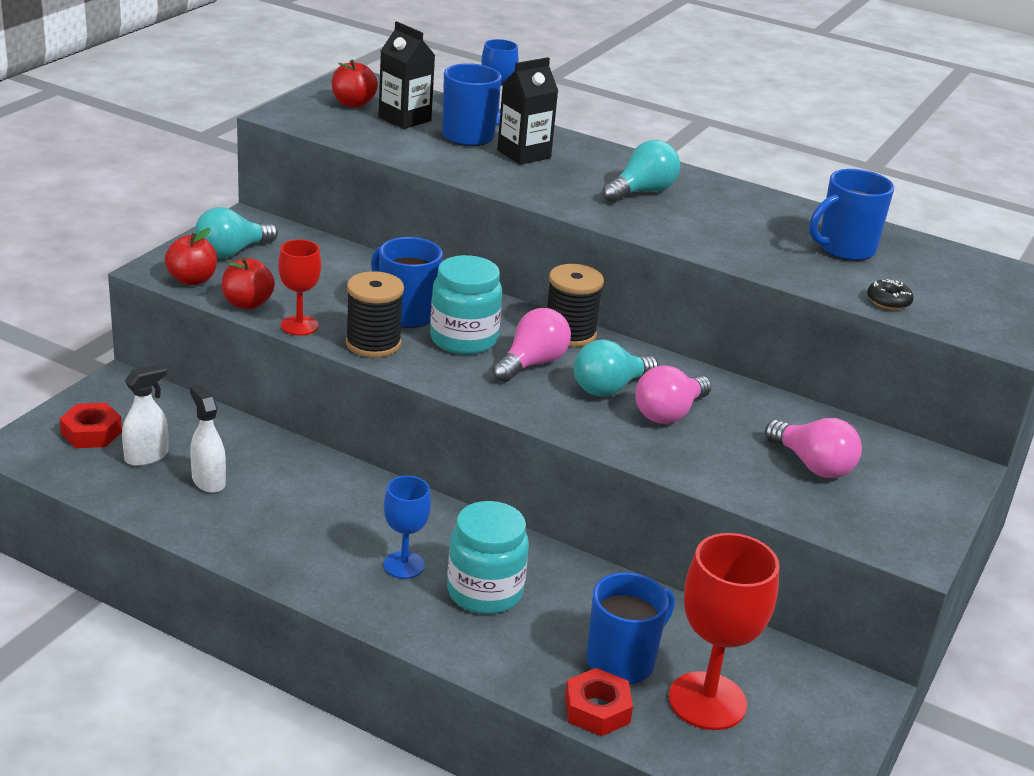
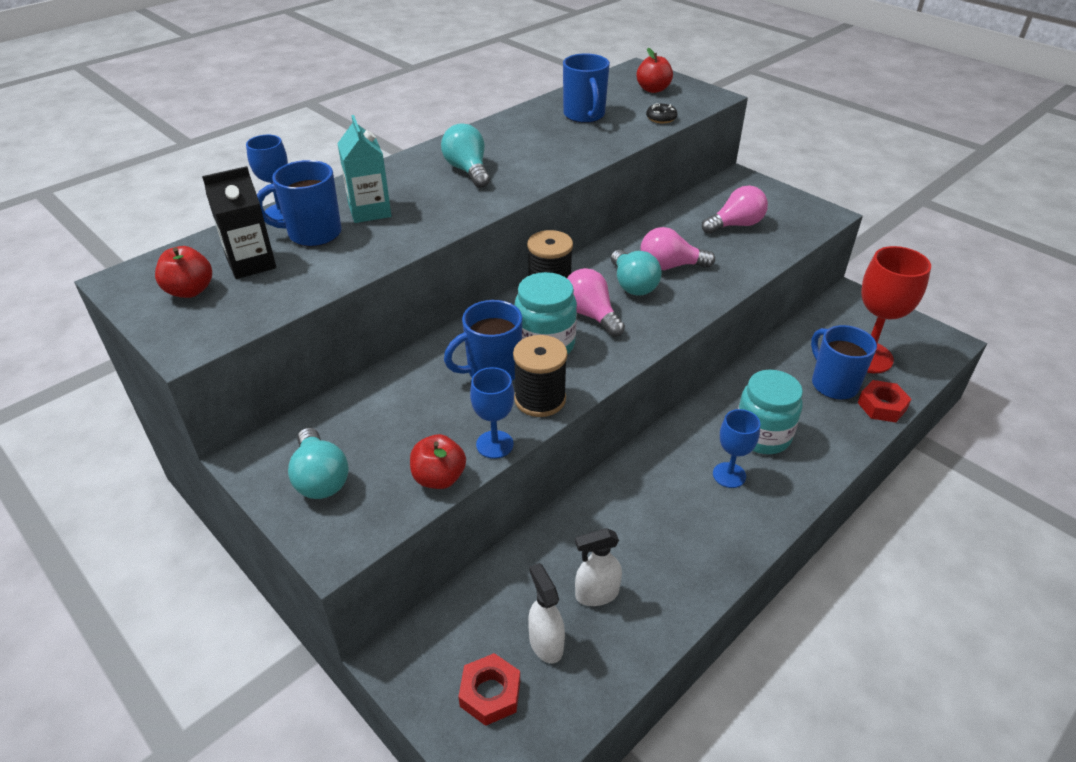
camera: 70 degrees left, 10 degrees up
red apple [165,228,217,285] -> red apple moved to [636,48,673,93]
red goblet [278,239,321,336] -> blue goblet [470,367,514,459]
black carton [497,57,558,165] -> turquoise carton [337,115,392,223]
pink light bulb [635,365,712,424] -> pink light bulb turned 120 degrees clockwise [641,227,715,270]

